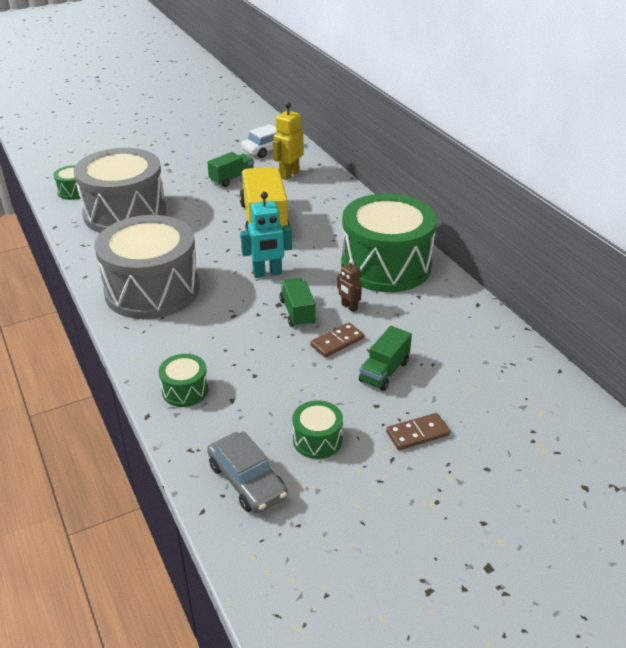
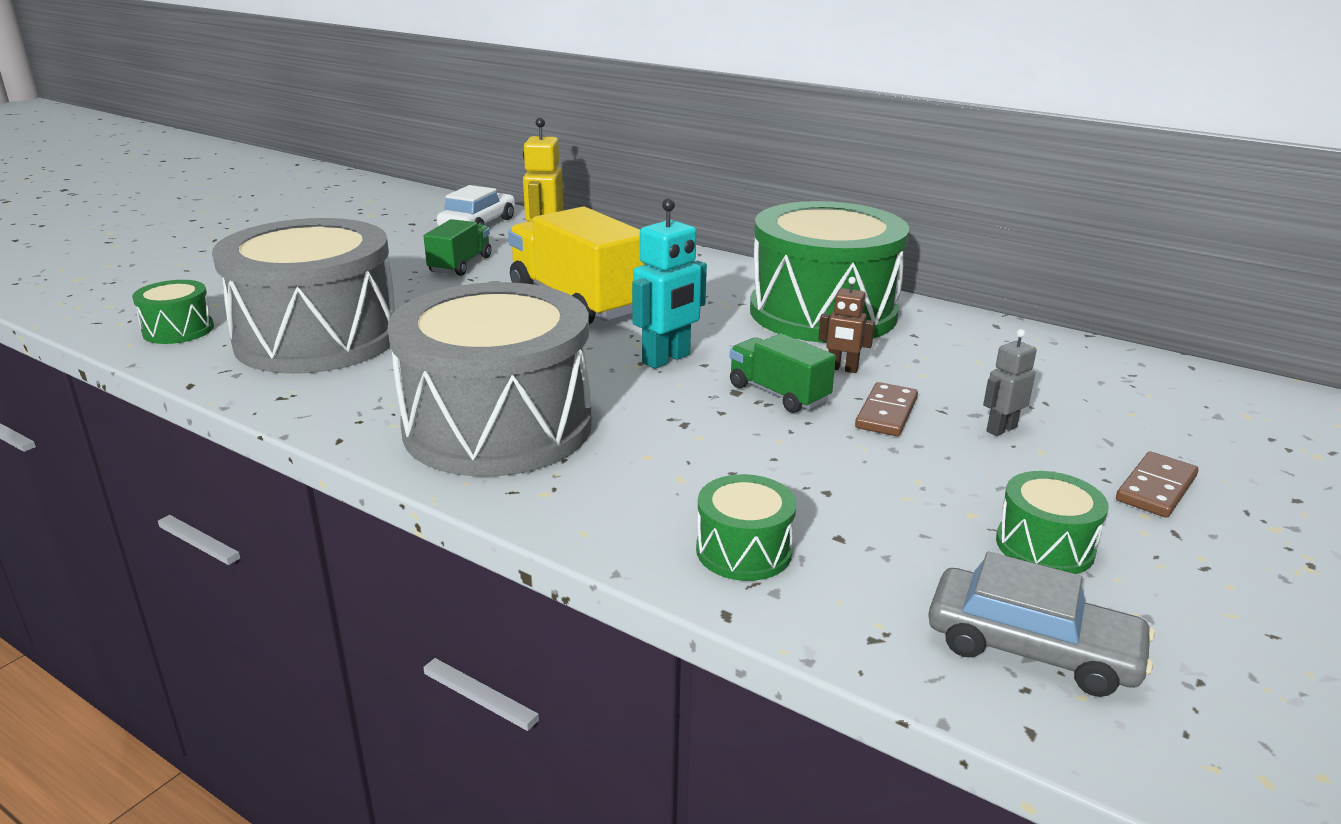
camera: 30 degrees left, 10 degrees down
green truck [359,326,412,391] -> grey robot [983,329,1037,436]

